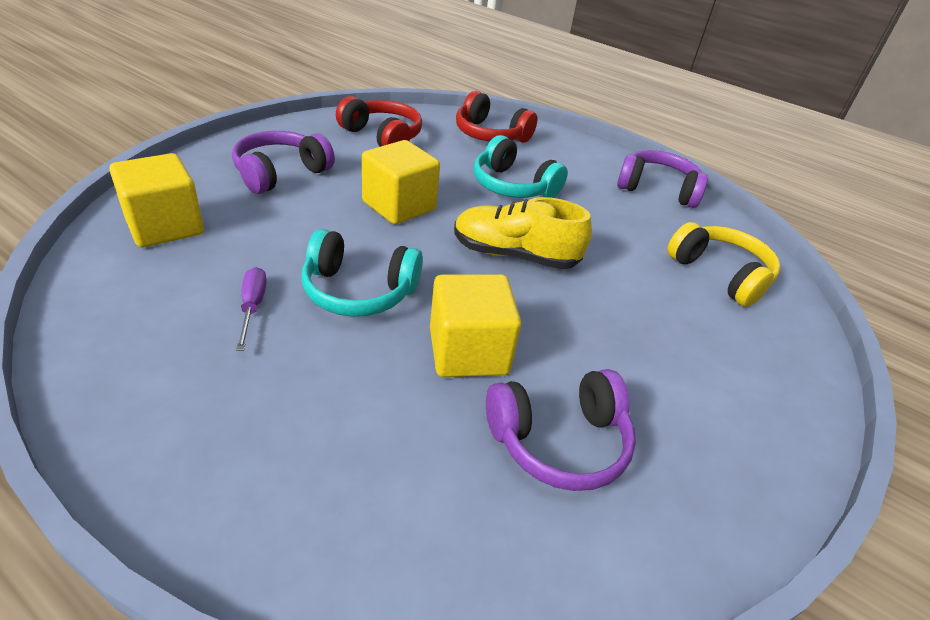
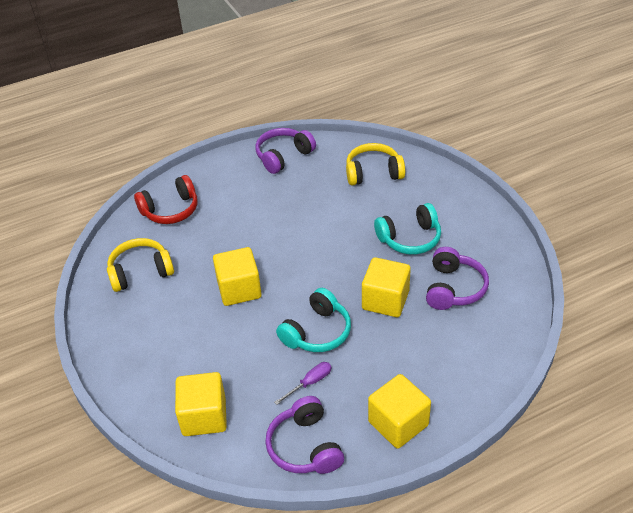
camera: 55 degrees left, 5 degrees up
purple headphones [232,131,335,194] -> purple headphones moved to [265,396,344,474]
purple screwdriver [236,267,267,351] -> purple screwdriver turned 120 degrees clockwise [274,362,331,405]
red headphones [336,96,422,147] -> yellow headphones [107,238,174,292]
yellow shoe [454,197,592,269] -> none
turquoise headphones [474,135,568,198] -> turquoise headphones moved to [374,203,441,255]
none -> yellow cube [368,374,431,449]

